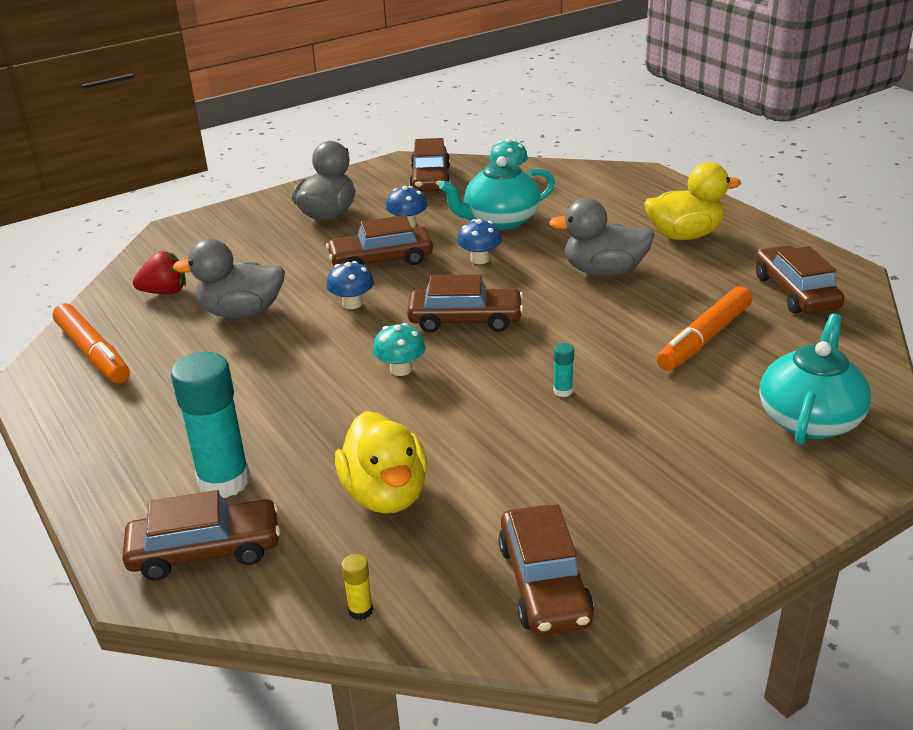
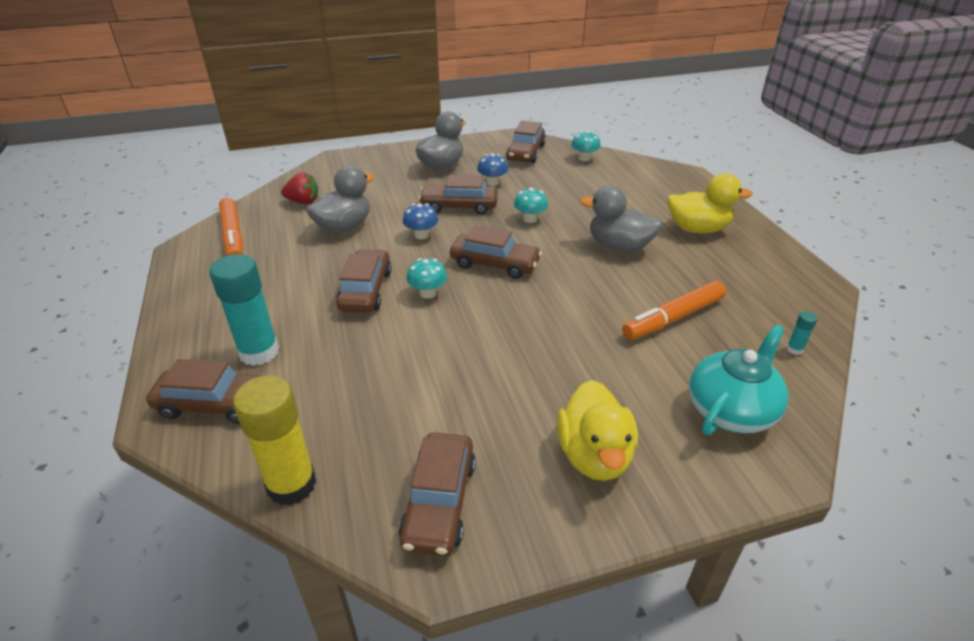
camera: 15 degrees right, 5 degrees up
grey duck [173,239,285,318] -> grey duck turned 120 degrees clockwise [306,165,374,233]
yellow duck [335,411,427,514] -> yellow duck moved to [557,380,638,481]
yellow glue stick [341,554,373,620] -> yellow glue stick [233,375,316,506], size x2.44
turquoise teapot [439,156,555,230] -> none
blue mushroom [457,219,502,264] -> turquoise mushroom [514,187,548,223]
turquoise glue stick [553,343,574,397] -> turquoise glue stick moved to [786,312,818,355]
brown car [755,245,844,314] -> brown car moved to [336,249,392,313]

